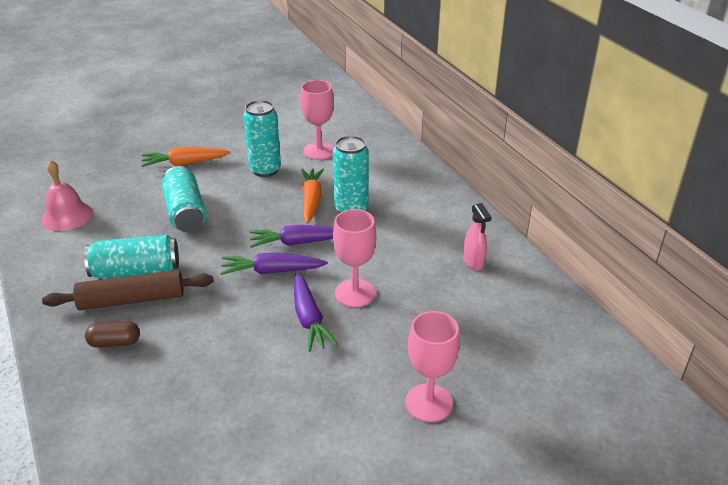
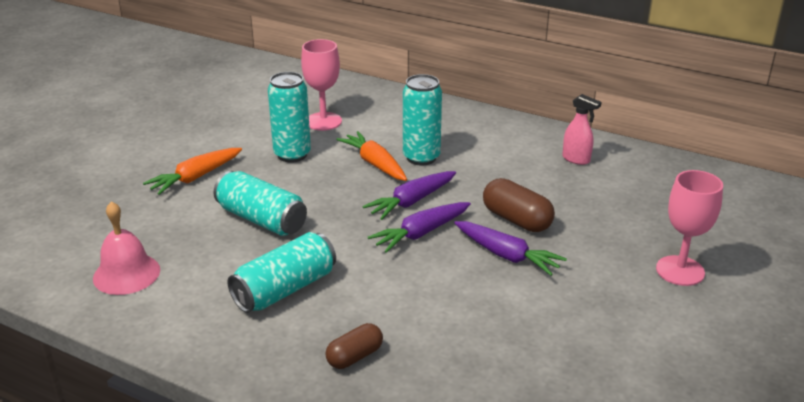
camera: 35 degrees left, 5 degrees down
brown rolling pin [42,270,214,310] -> none
pink goblet [333,209,376,307] -> brown capsule [483,178,555,232]

